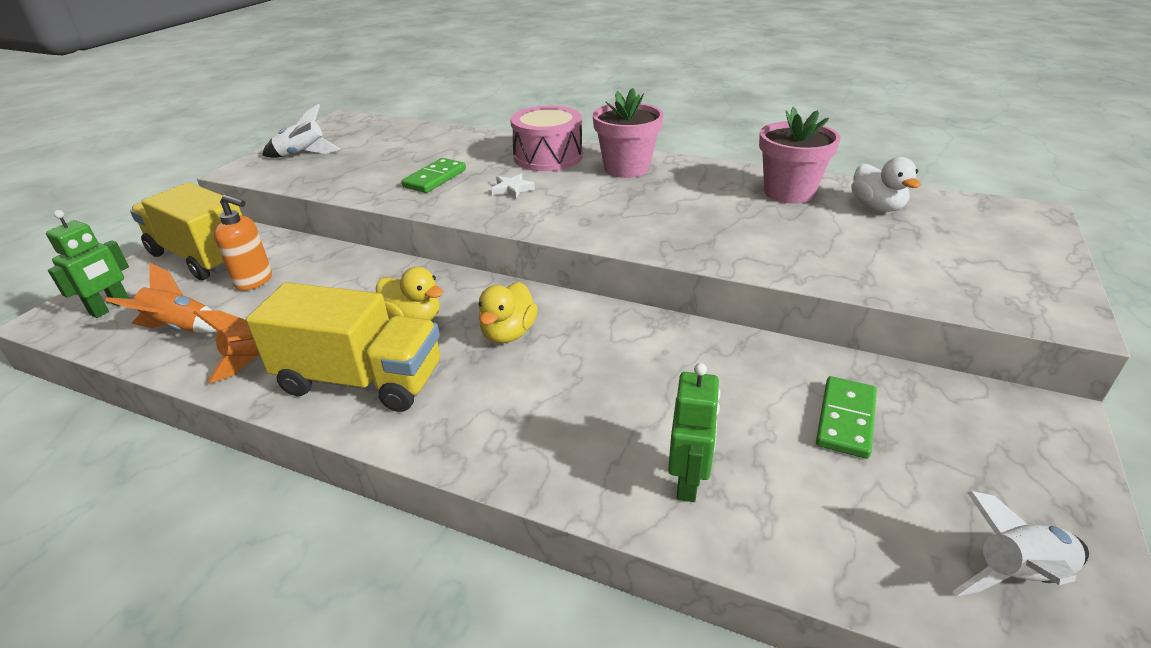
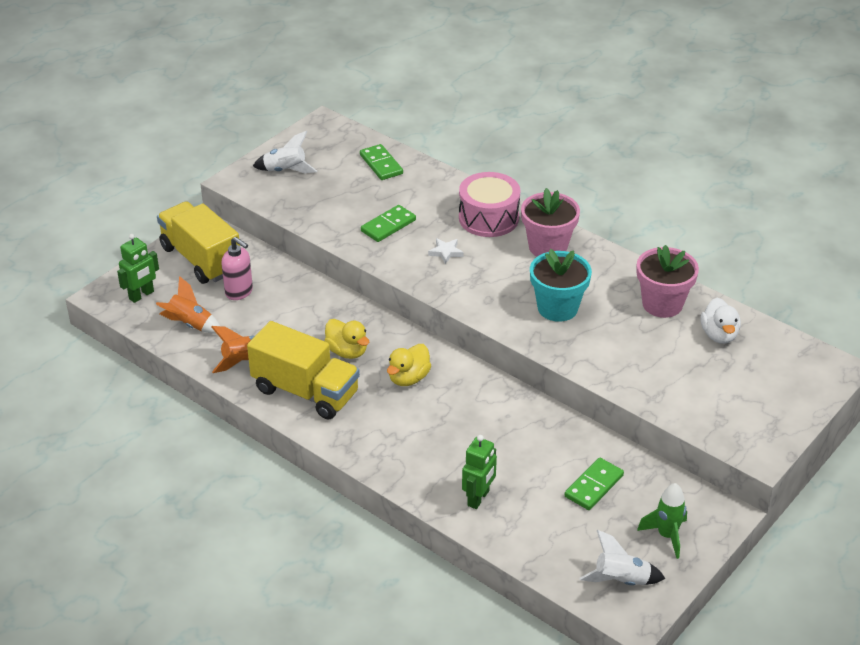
camera: 15 degrees right, 5 degrees up
orange soap dispenser [214,194,272,291] -> pink soap dispenser [221,237,253,300]
none -> green domino [360,144,403,180]
none -> turquoise flower pot [530,249,592,322]
none -> green rocket [637,483,687,559]

